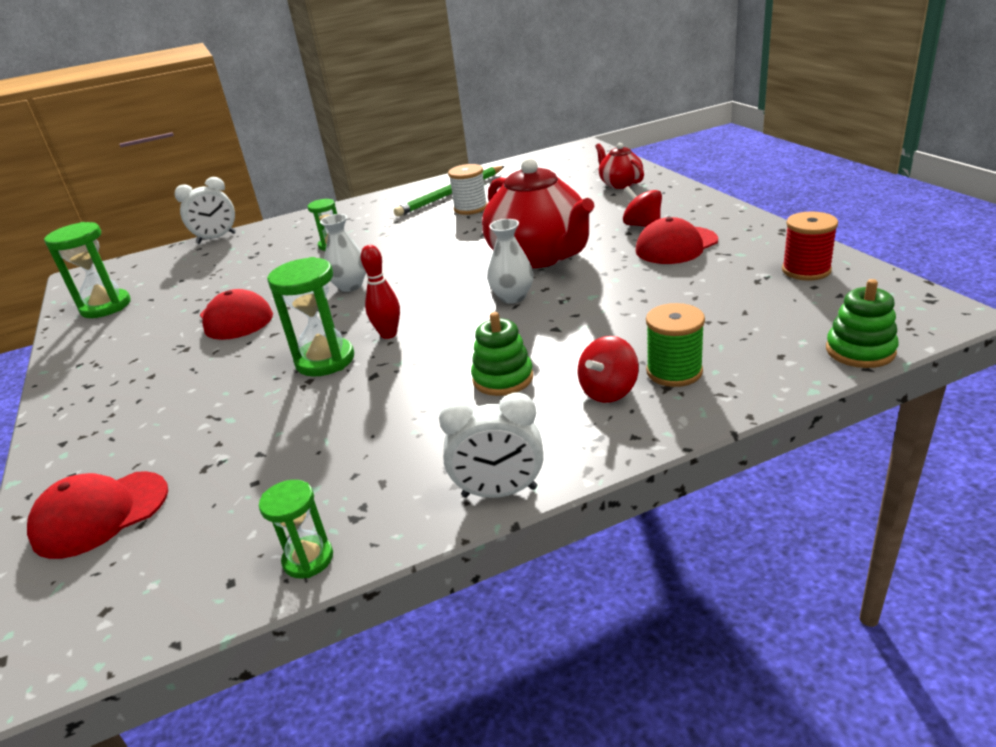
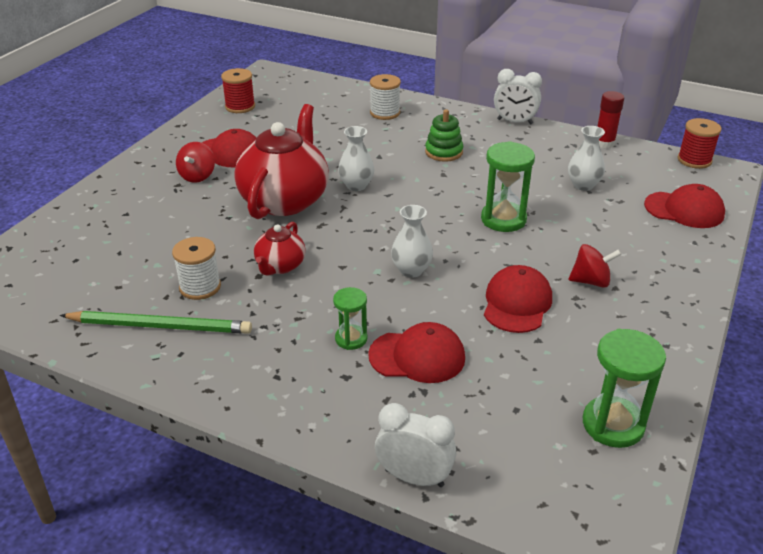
camera: 135 degrees left, 5 degrees up
green hourglass [259,480,333,579] -> red glue stick [597,91,624,149]
red bowling pin [361,245,400,339] -> none
white clock [439,392,544,498] -> white clock turned 150 degrees clockwise [494,69,542,125]
red spinning top [578,336,639,403] -> red spinning top moved to [569,244,621,288]
red teapot [595,143,644,189] -> red teapot moved to [254,222,306,276]
green spool [646,303,705,387] -> white spool [370,74,401,120]
green stacking toy [826,279,898,368] -> none
none -> red cap [368,322,465,383]
none -> white vase [568,126,605,191]
none -> red spool [678,118,722,169]

